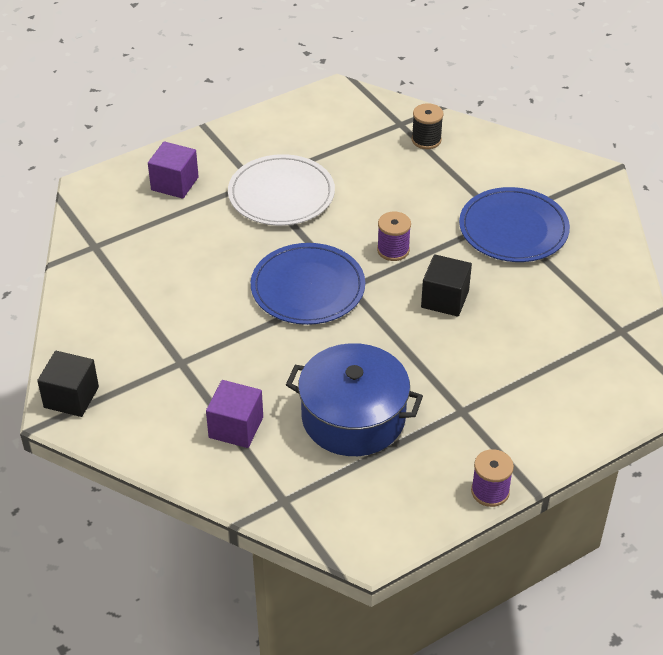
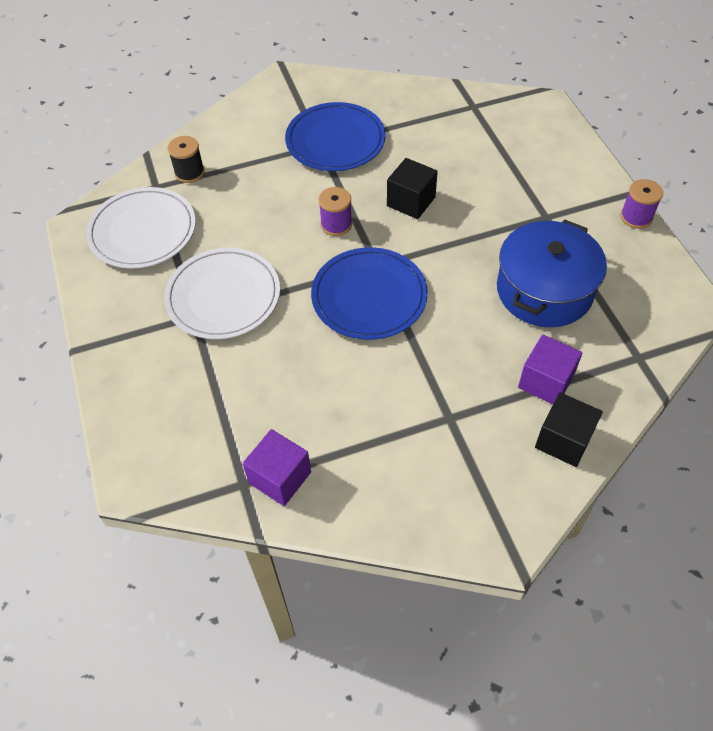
camera: 75 degrees left, 10 degrees up
black cube [37,351,99,417] -> black cube moved to [535,392,603,467]
purple cube [148,141,199,199] -> purple cube moved to [243,429,311,506]
none -> white plate [86,187,196,269]

